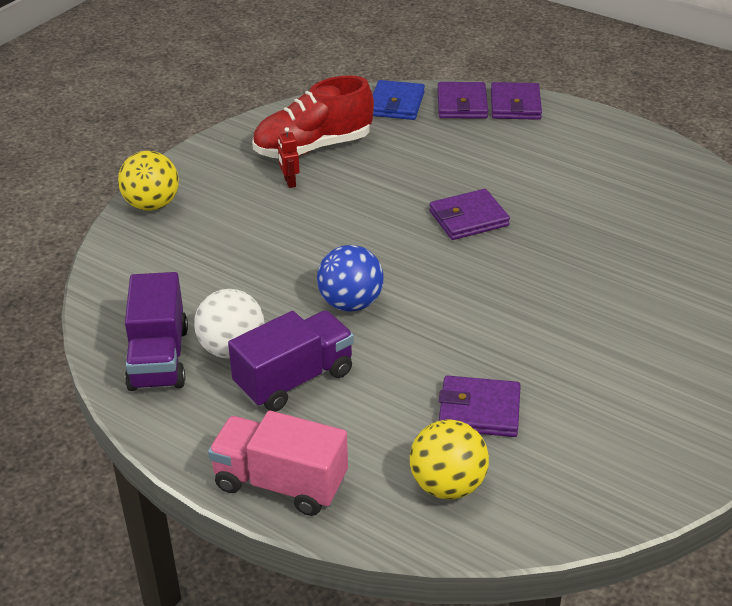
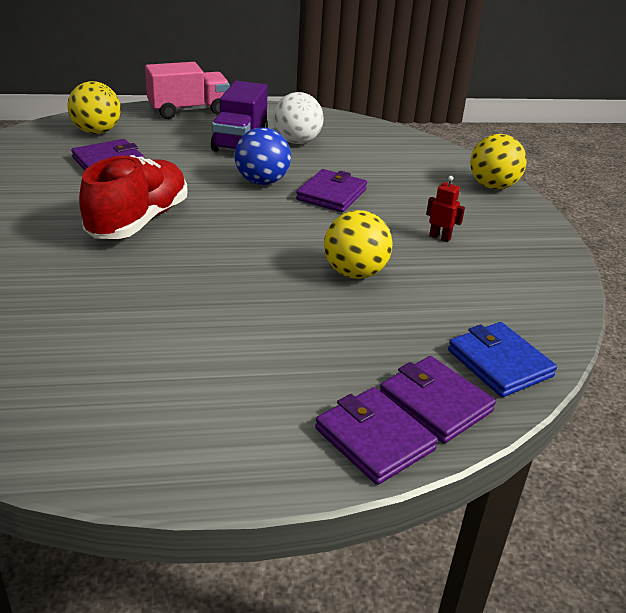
camera: 135 degrees right, 5 degrees down
purple truck [125,272,188,391] -> none
red shoe [252,75,374,158] -> red shoe moved to [79,155,188,239]
purple wallet [429,189,510,240] -> purple wallet moved to [296,169,367,212]
none -> yellow ball [324,210,393,279]

